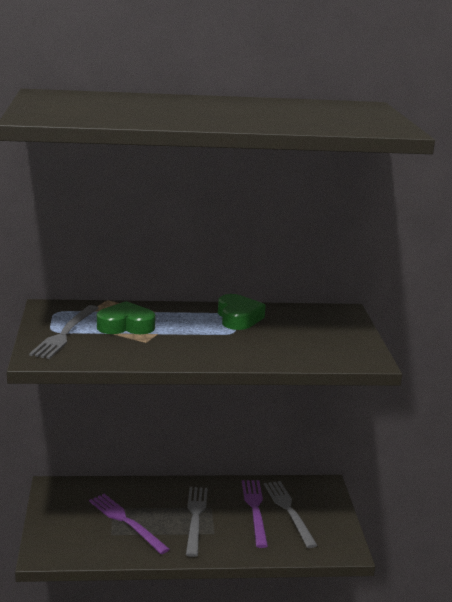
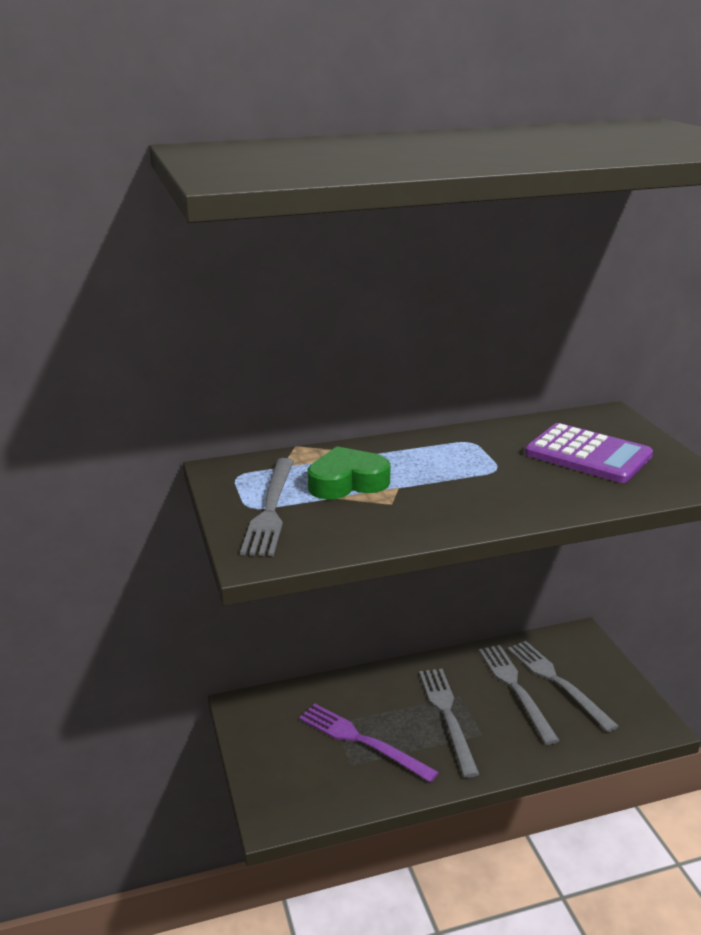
camera: 10 degrees left, 5 degrees up
green heart [218,294,266,330] -> none
purple fork [242,480,268,548] -> grey fork [479,645,560,745]
none -> purple calculator [525,423,653,483]

